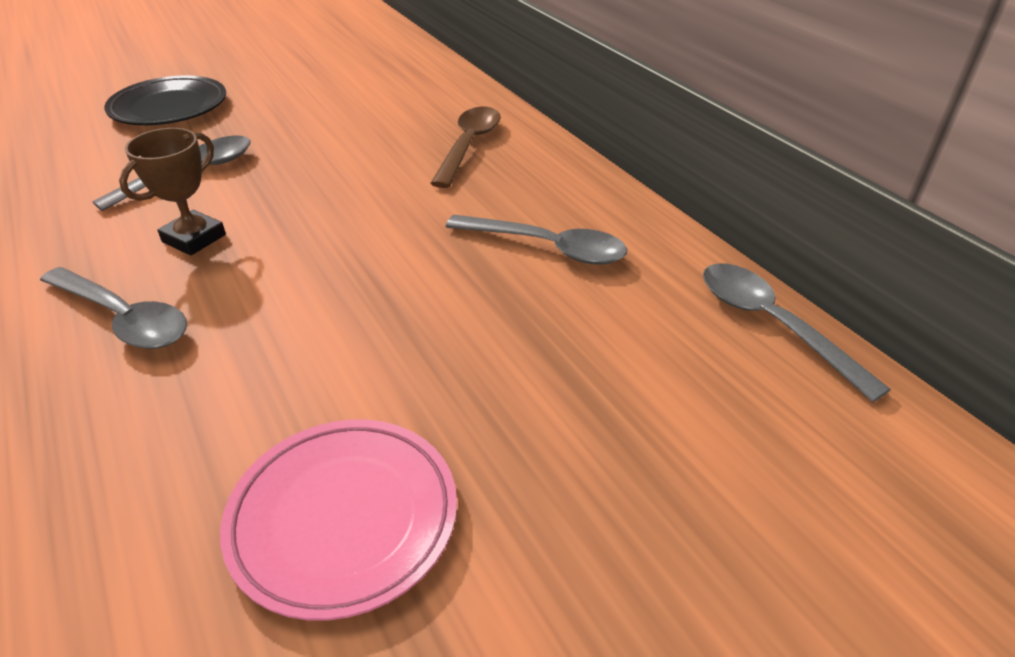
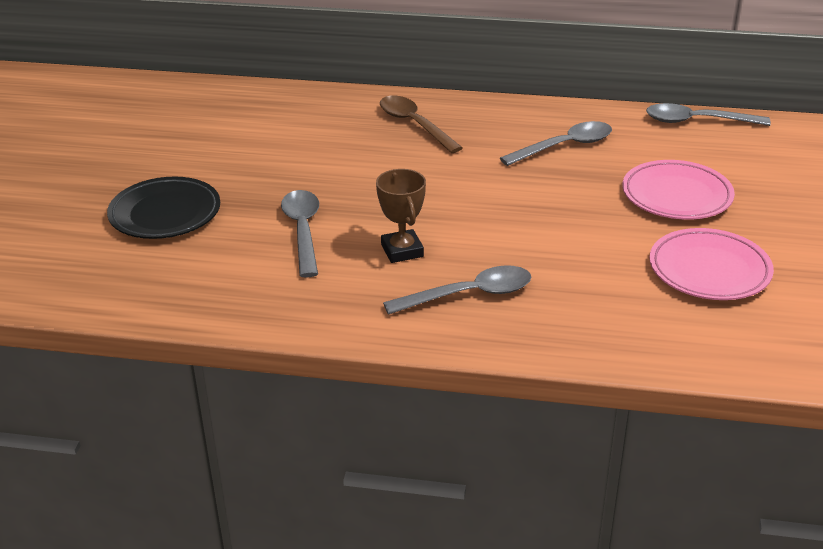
camera: 50 degrees left, 5 degrees down
none -> pink plate [622,160,735,220]

